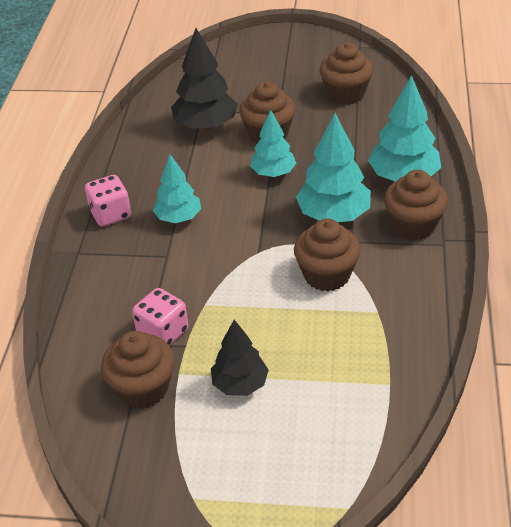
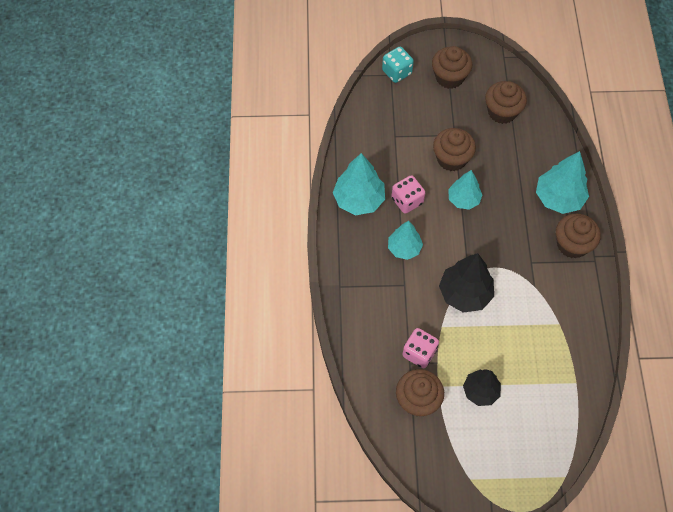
camera: 10 degrees left, 20 degrees up
pink dice [85,175,131,227] -> pink dice moved to [391,175,425,214]
black tree [171,28,238,130] -> black tree moved to [439,253,494,313]
brown cupcake [294,219,361,291] -> brown cupcake moved to [432,46,472,89]
turquoise tree [296,113,371,222] -> turquoise tree moved to [333,153,385,215]
none -> turquoise dice [382,47,414,83]

